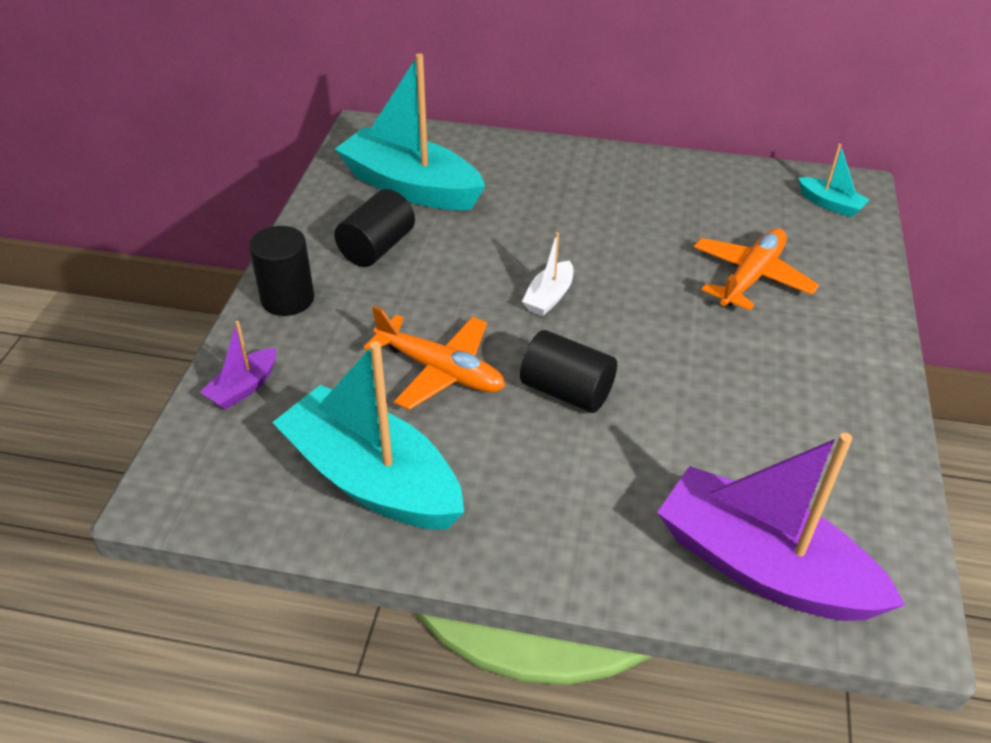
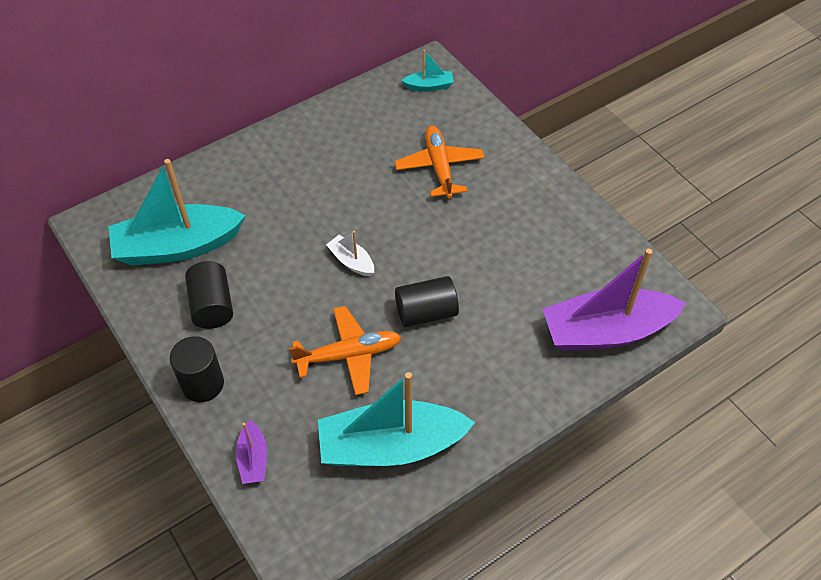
camera: 45 degrees left, 10 degrees up
white boat [522,232,573,316] -> white boat turned 150 degrees clockwise [326,231,374,277]

